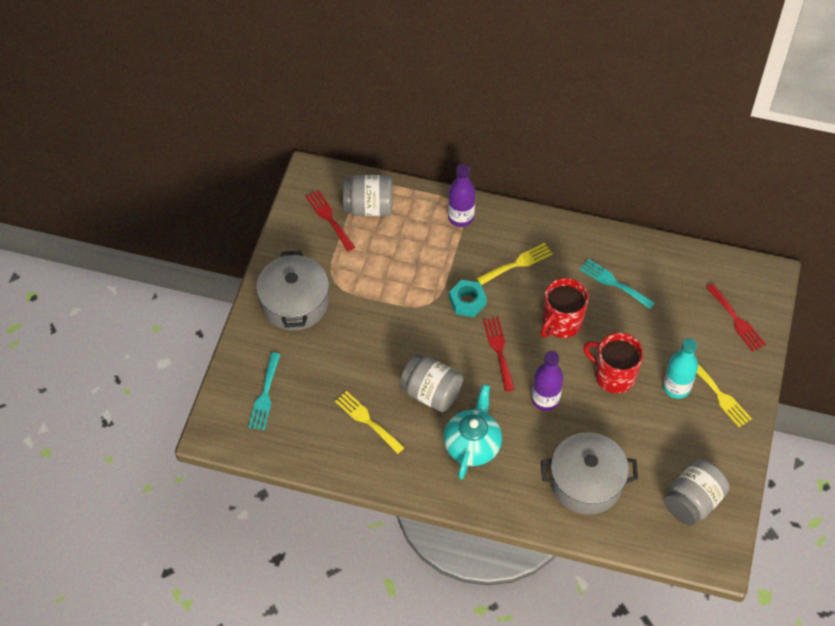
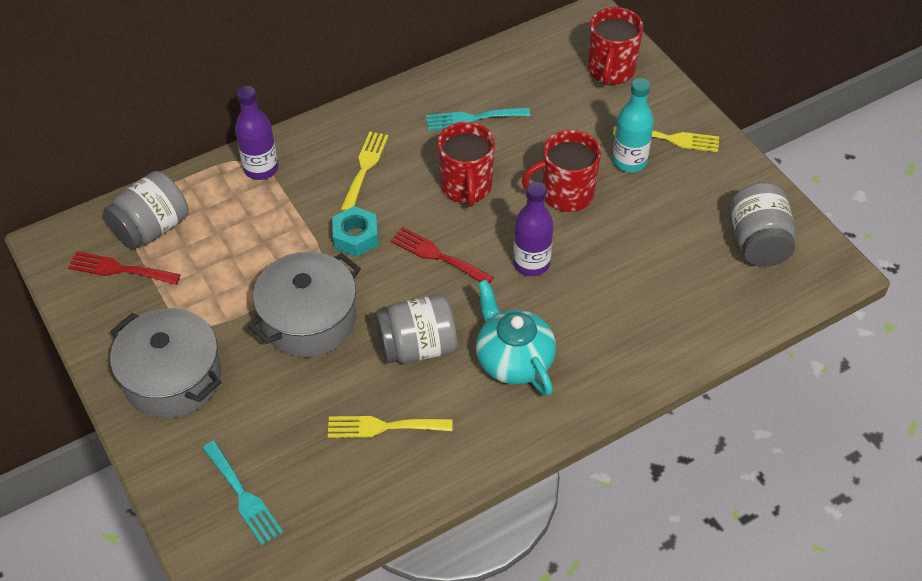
camera: 45 degrees left, 5 degrees down
grey pot [541,432,638,515] -> grey pot moved to [248,252,361,357]
red fork [706,284,766,352] -> red mug [588,7,643,85]

